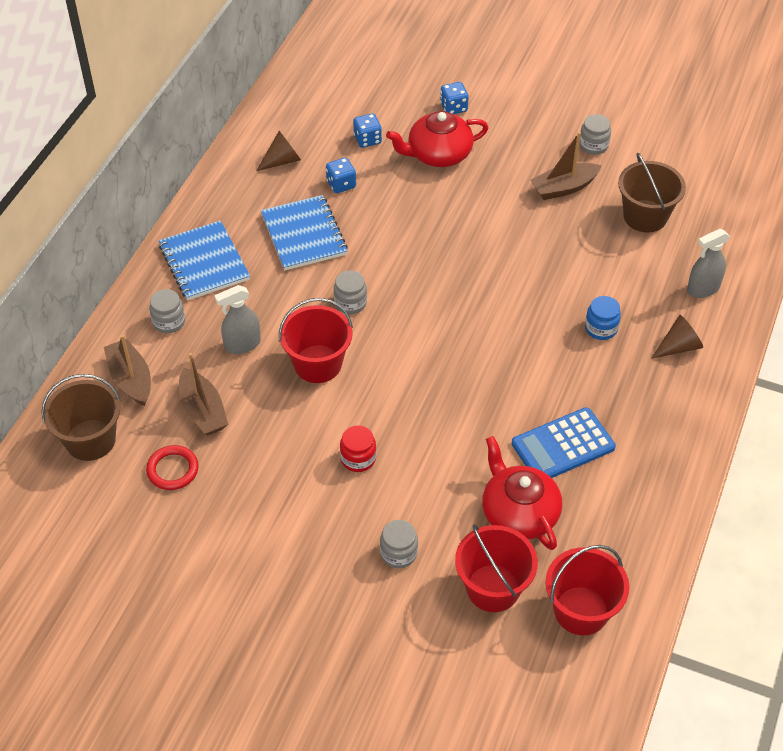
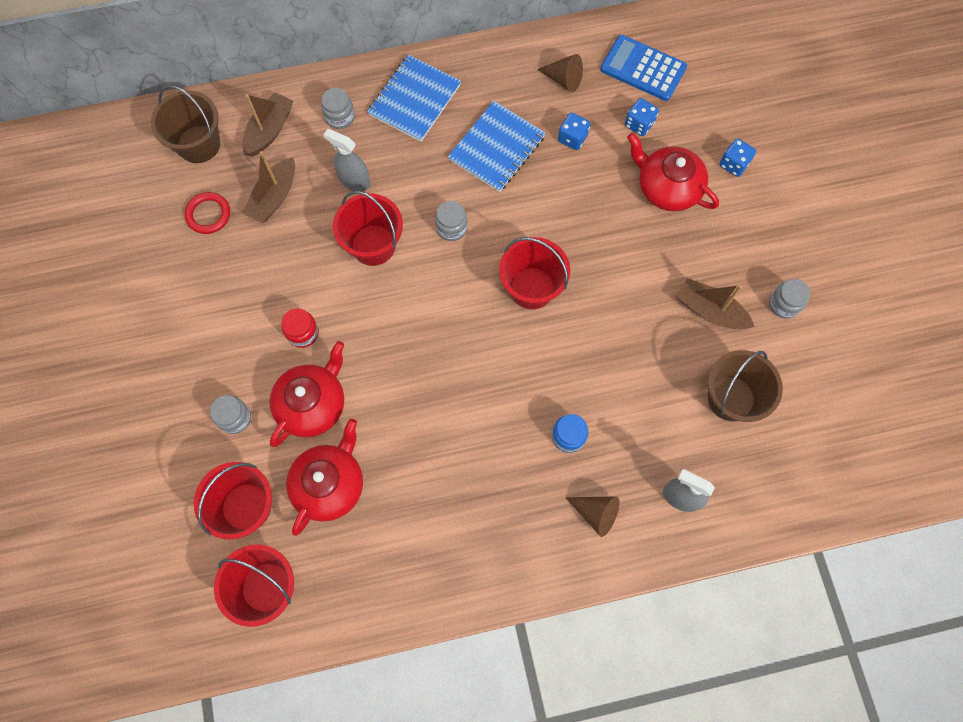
camera: 55 degrees right, 20 degrees up
blue calculator [512,407,616,478] -> blue calculator moved to [600,35,687,101]
none -> red teapot [269,341,344,447]
none -> red bucket [499,237,570,309]

